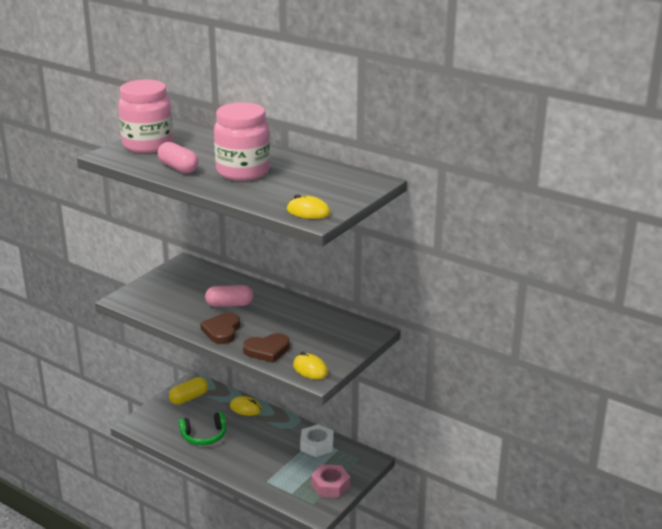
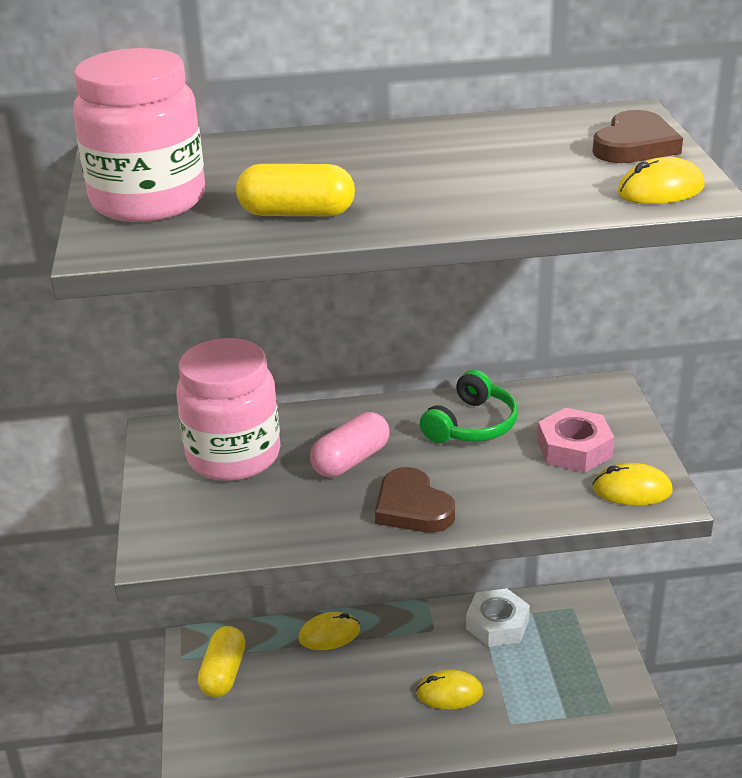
camera: 40 degrees left, 5 degrees up
pink capsule [157,142,199,173] -> yellow capsule [236,164,355,216]
green headphones [179,412,226,445] -> green headphones moved to [420,370,518,443]
pink jar [214,102,270,181] -> pink jar moved to [176,338,280,481]
brown heart [243,333,290,363] -> brown heart moved to [593,110,683,163]
pink nut [311,464,350,498] -> pink nut moved to [537,408,614,472]
none -> yellow mouse [416,670,483,710]

